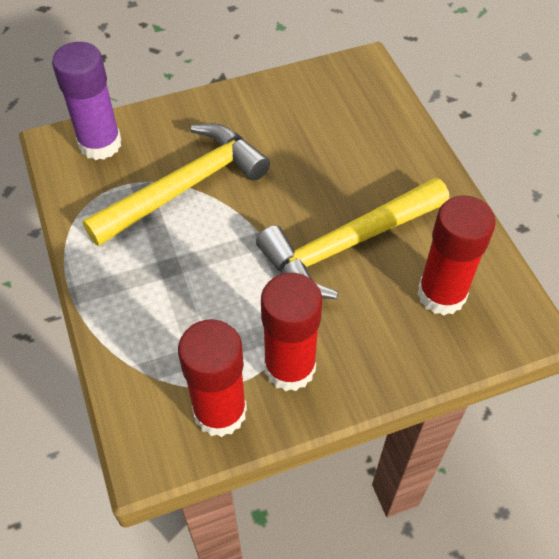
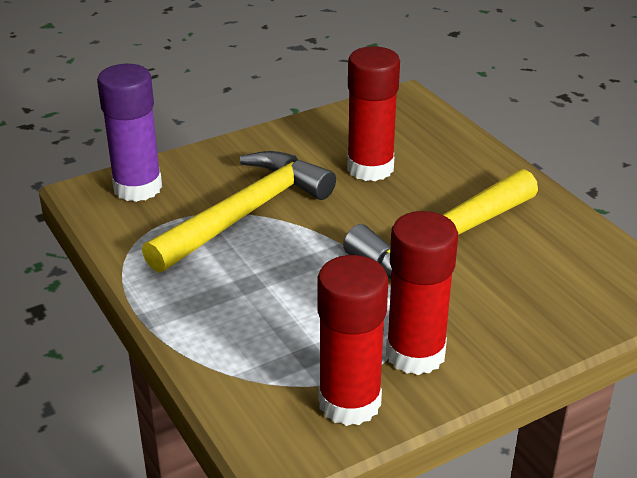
camera: 10 degrees left, 20 degrees down
red glue stick [417,196,496,315] -> red glue stick moved to [347,46,400,181]

